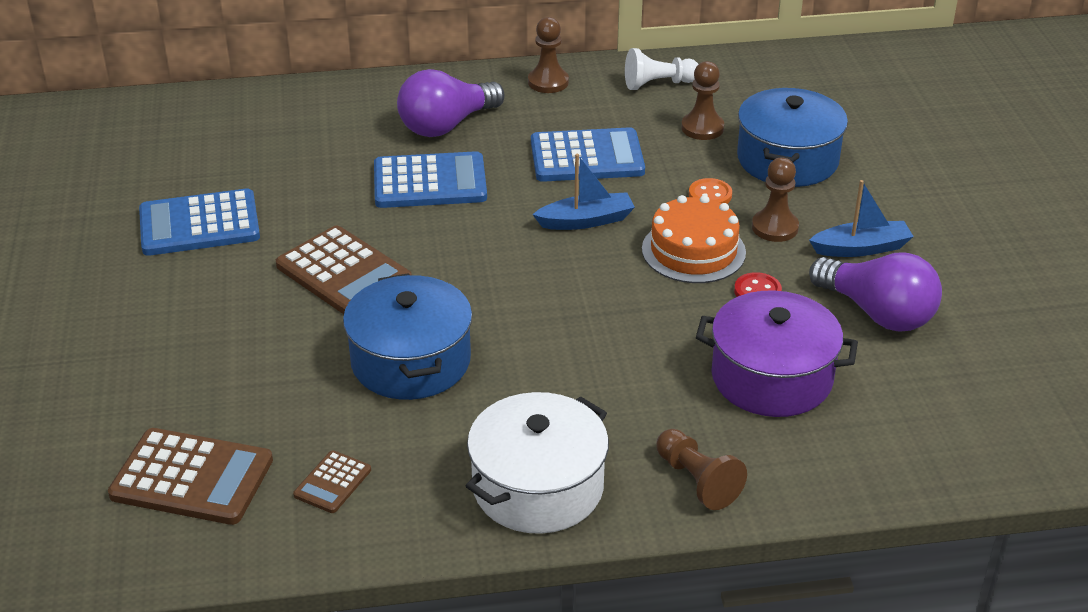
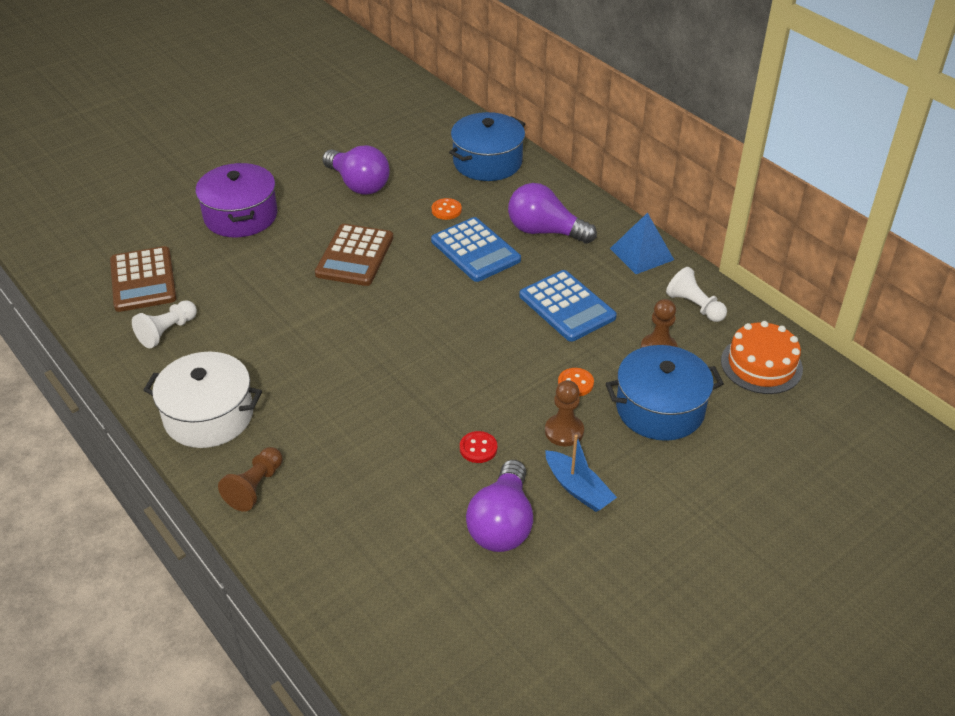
camera: 60 degrees right, 5 degrees up
blue calculator [139,189,260,256] -> purple light bulb [322,145,390,195]
brown calculator [293,450,371,513] -> white pawn [132,300,197,348]
blue pot [343,273,472,400] -> blue pot moved to [449,112,525,181]
brown pawn [528,17,569,93] -> blue pyramid [610,213,674,274]
blue boat [532,154,635,230] -> none
orange cake [642,195,746,283] -> orange cake moved to [721,321,803,394]
purple pot [696,290,858,417] -> purple pot moved to [196,163,278,237]
none -> orange button [432,198,462,220]

